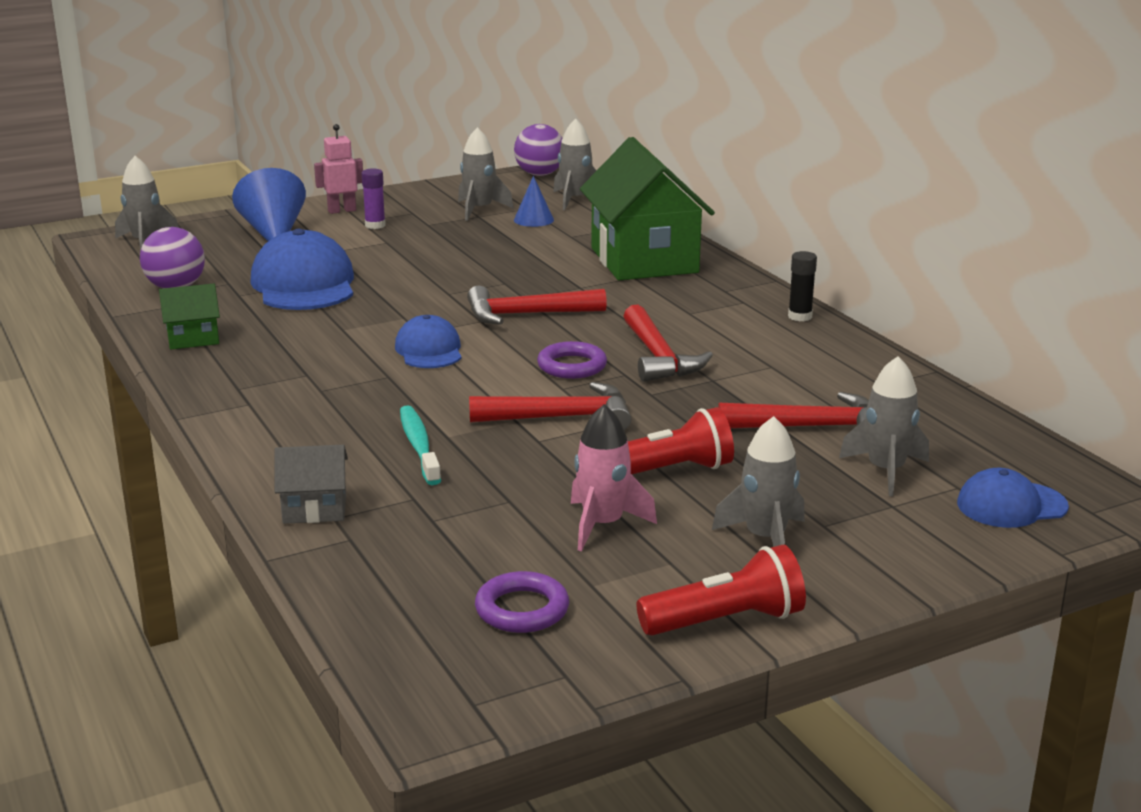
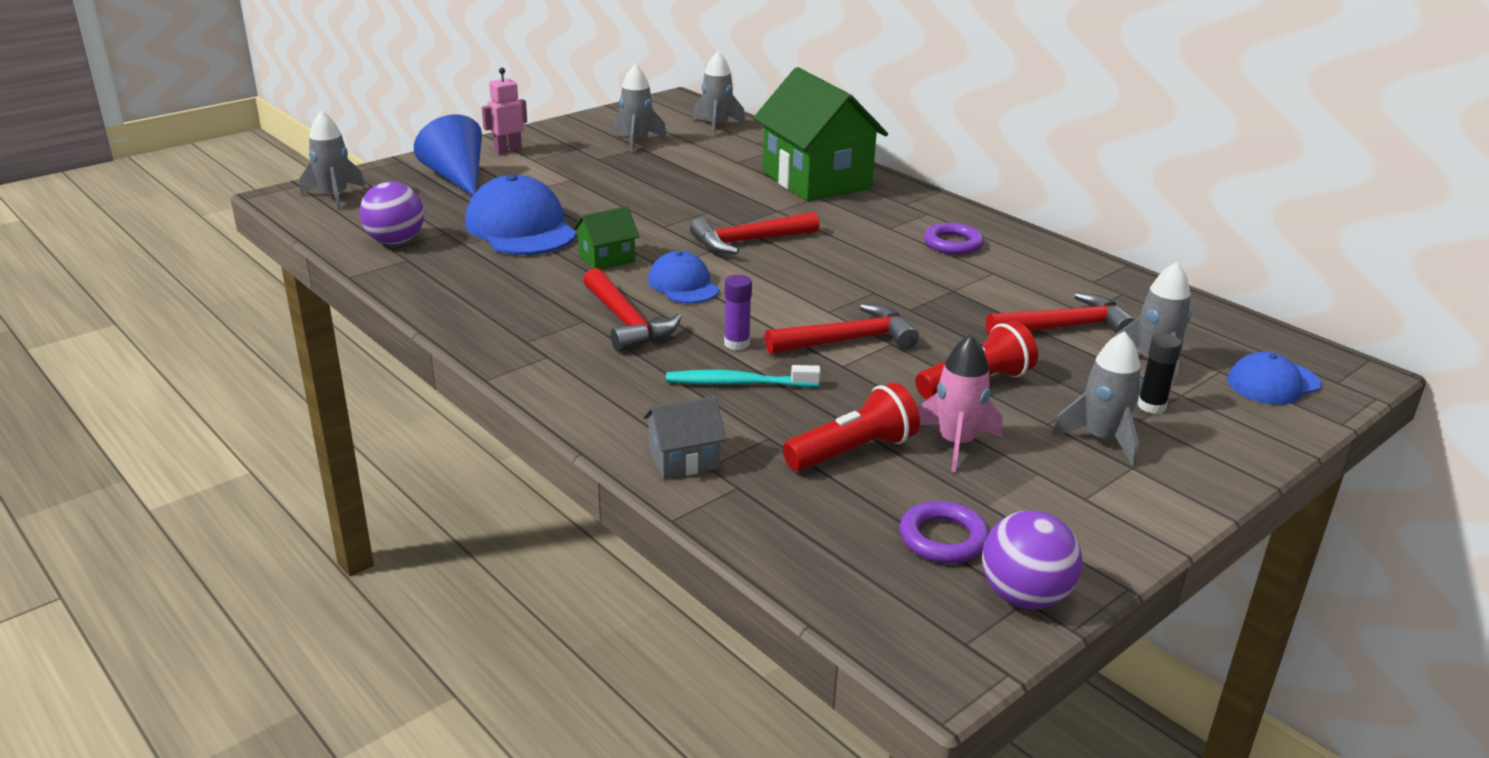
camera: 15 degrees left, 5 degrees up
green house [159,284,220,350] -> green house moved to [573,206,639,270]
purple glue stick [361,168,386,229] -> purple glue stick moved to [724,275,752,350]
turquoise toothbrush [400,405,441,485] -> turquoise toothbrush turned 60 degrees counterclockwise [666,365,821,387]
purple ball [514,124,563,176] -> purple ball moved to [982,511,1082,609]
blue cone [514,176,554,227] -> none
purple ring [537,341,607,379] -> purple ring moved to [924,223,984,255]
red hammer [624,305,713,382] -> red hammer moved to [583,268,681,352]
red flashlight [636,545,806,636] -> red flashlight moved to [783,382,920,471]
black glue stick [788,251,817,321] -> black glue stick moved to [1138,334,1182,414]

